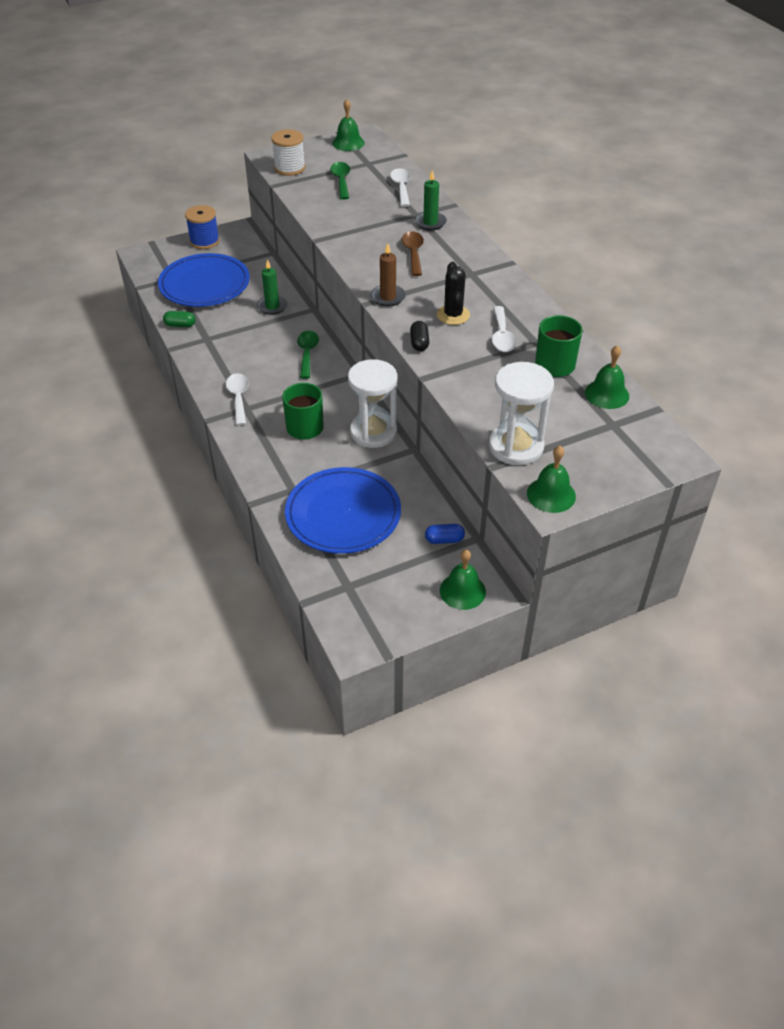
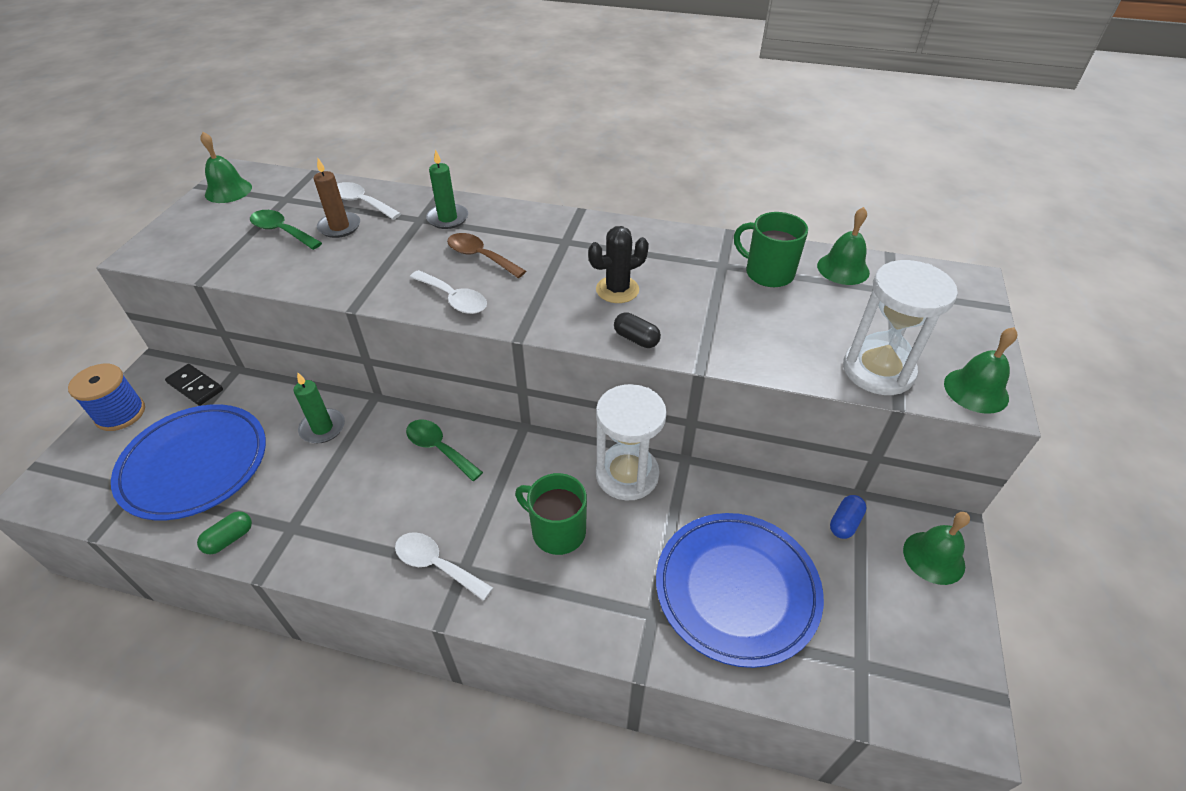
camera: 50 degrees left, 0 degrees up
white spool [271,129,305,176] -> none
brown candle [371,244,406,307] -> brown candle moved to [314,158,360,238]
black cactus [437,262,470,325] -> black cactus turned 60 degrees counterclockwise [588,226,649,303]
white spoon [492,306,517,352] -> white spoon moved to [410,270,487,314]
none -> black domino [165,364,223,406]

